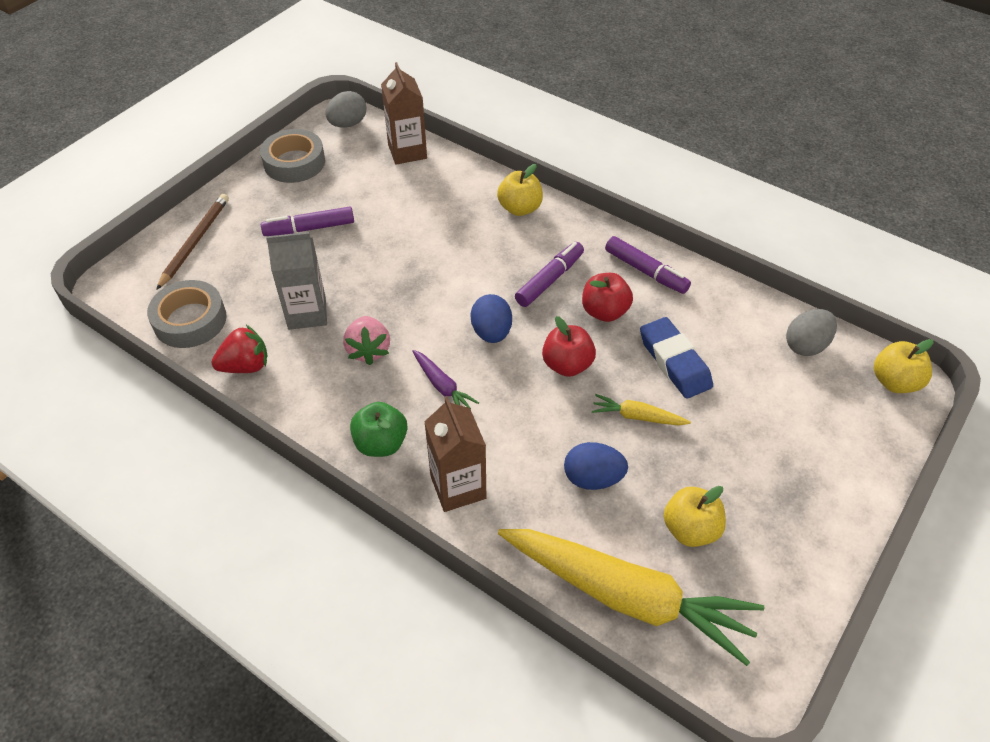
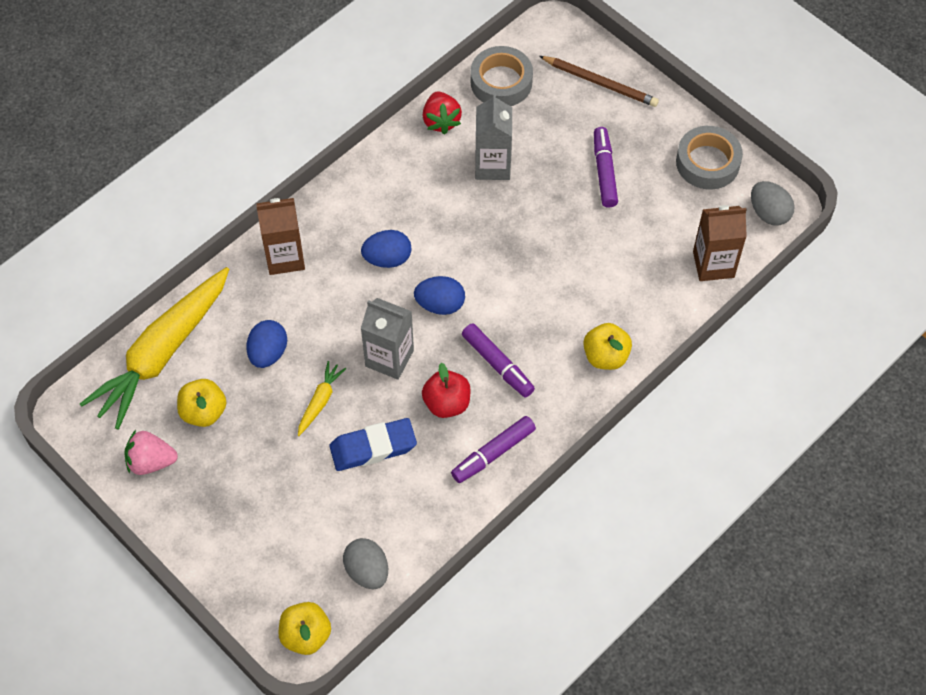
camera: 100 degrees right, 10 degrees up
pink strawberry [343,316,390,365] -> pink strawberry moved to [124,430,178,475]
green apple [350,402,408,457] -> none
purple carrot [412,350,479,409] -> blue egg [361,230,411,268]
red apple [542,316,596,377] -> grey carton [361,298,414,380]

